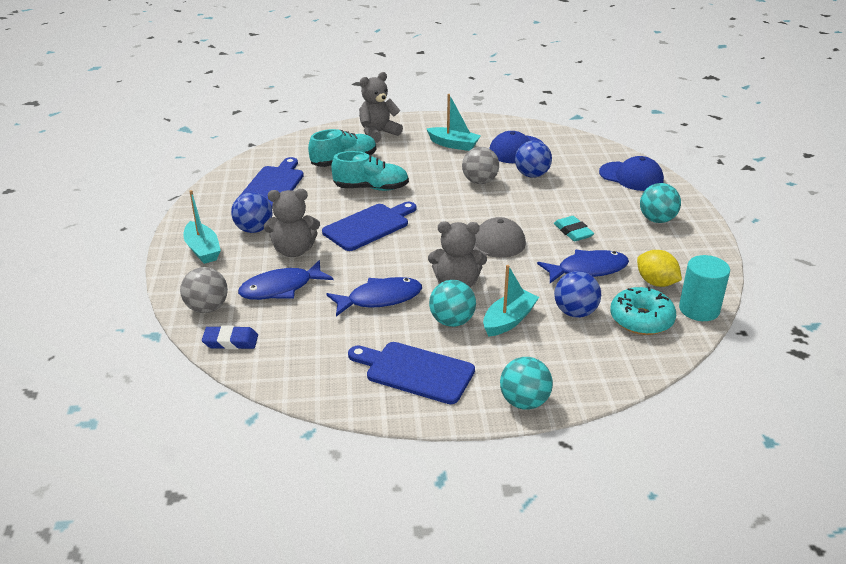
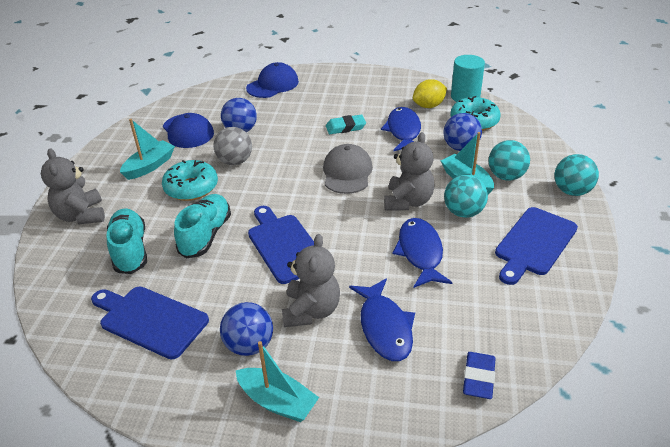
camera: 75 degrees left, 5 degrees up
grey ball [180,267,228,313] -> none
turquoise boat [183,190,221,264] -> turquoise boat turned 45 degrees clockwise [236,341,319,422]
turquoise ball [640,183,681,223] -> turquoise ball moved to [488,140,530,181]
none -> turquoise donut [162,160,218,201]

